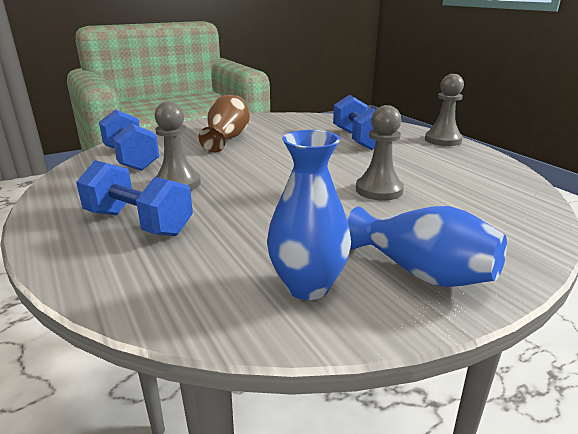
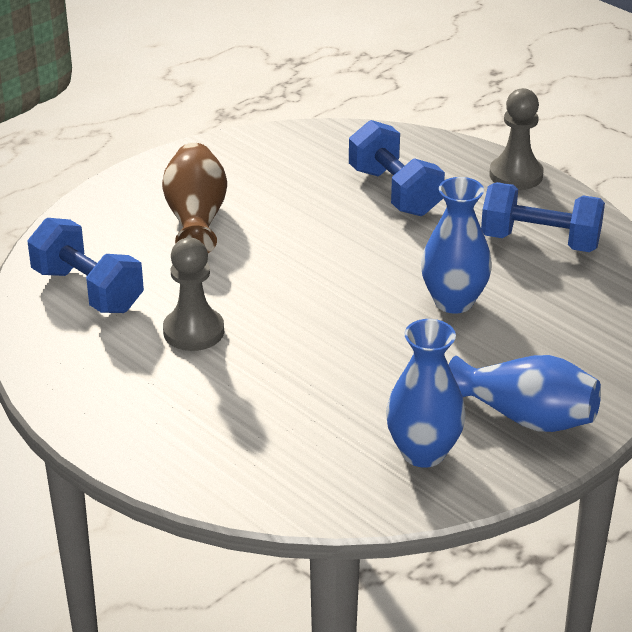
camera: 15 degrees left, 10 degrees up
blue dumbbell [76,160,193,236] -> blue dumbbell moved to [481,182,605,252]
grey pawn [356,105,404,200] -> blue vase [421,177,492,314]

